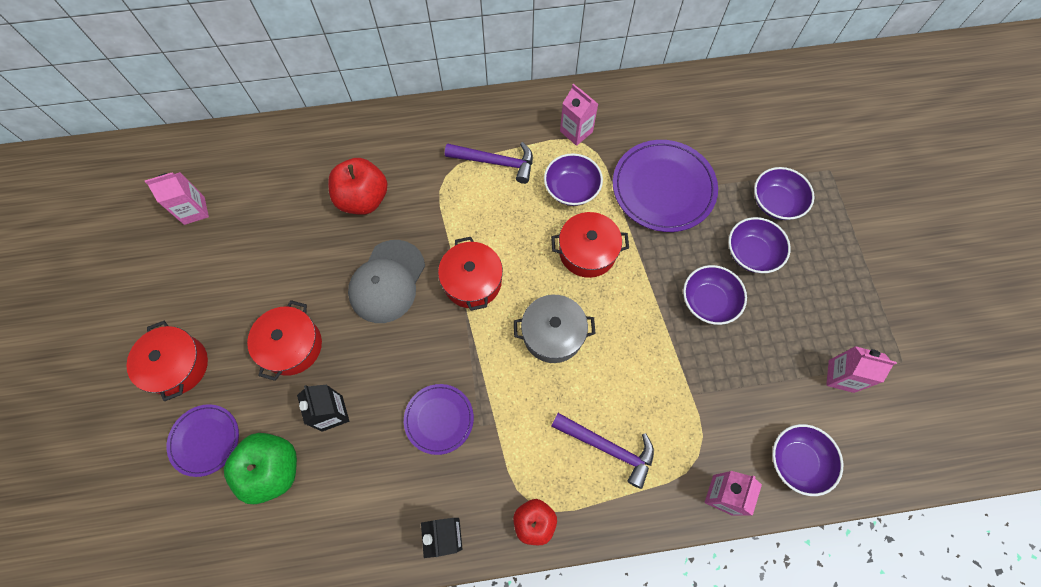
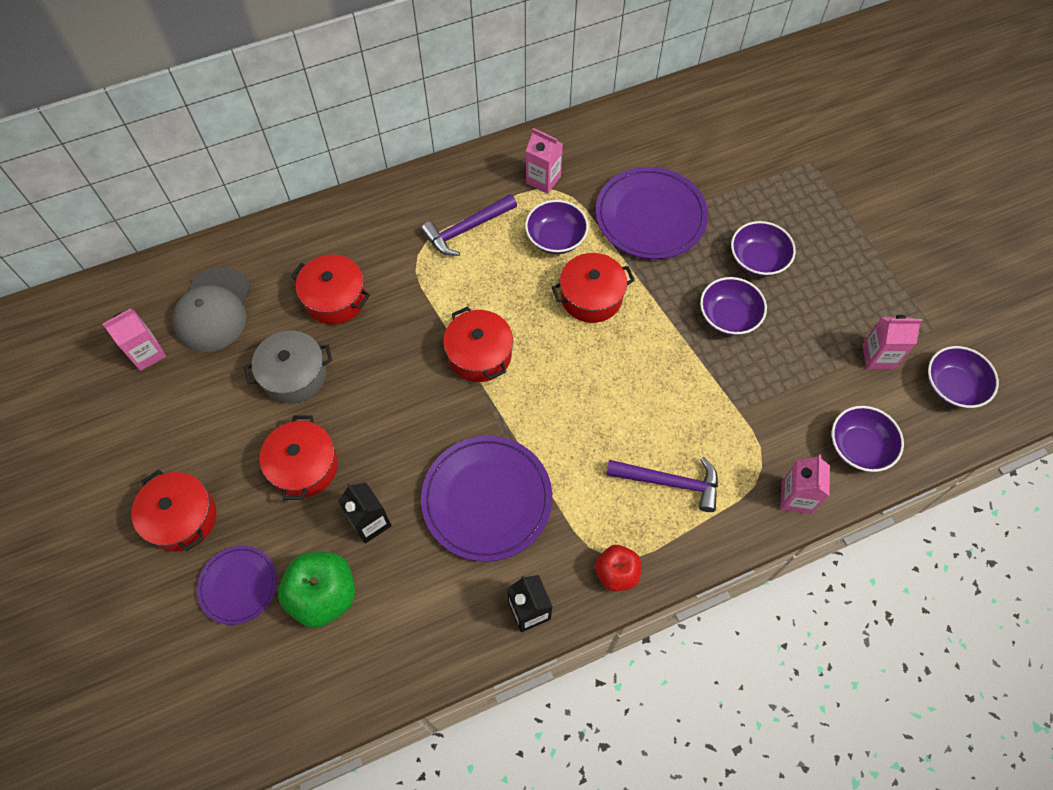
camera: 15 degrees left, 5 degrees down
red apple [328,158,387,215] -> red pot [291,254,370,325]
grey cap [348,240,425,323] -> grey cap moved to [172,267,251,352]
purple plate [404,384,474,455] -> purple plate [421,436,552,562], size x1.72
purple hammer [445,142,533,184] -> purple hammer turned 150 degrees clockwise [421,194,517,256]
grey pot [514,295,595,363] -> grey pot moved to [244,331,332,404]
purple bowl [754,167,815,220] -> purple bowl moved to [928,346,999,408]

